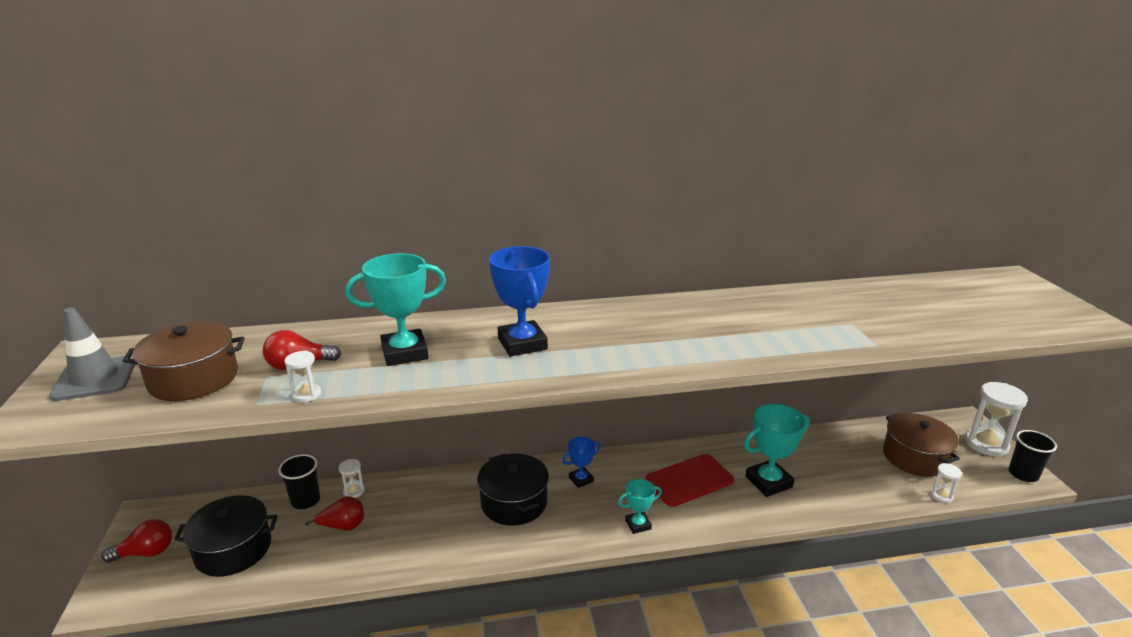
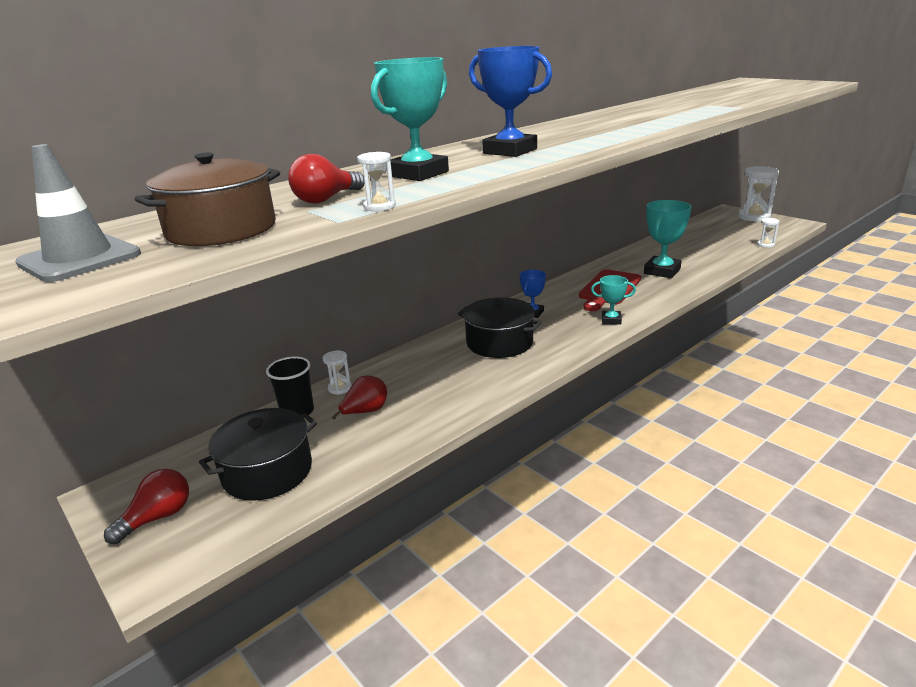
camera: 30 degrees left, 0 degrees up
turquoise trophy [618,479,662,534] -> turquoise trophy turned 60 degrees clockwise [591,275,636,325]
brown pot [883,413,960,477] -> none
black cup [1009,430,1057,482] -> none

